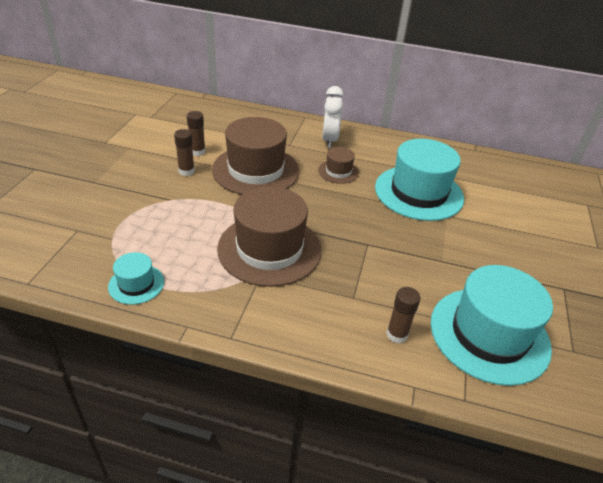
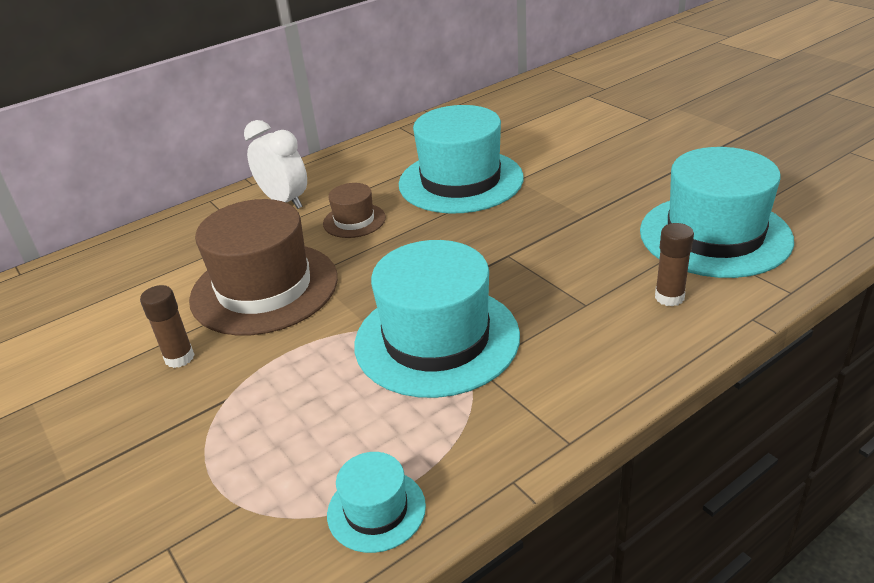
camera: 45 degrees left, 5 degrees down
brown glue stick [187,111,206,156] -> none
brown hat [217,187,321,287] -> turquoise hat [354,240,520,398]

